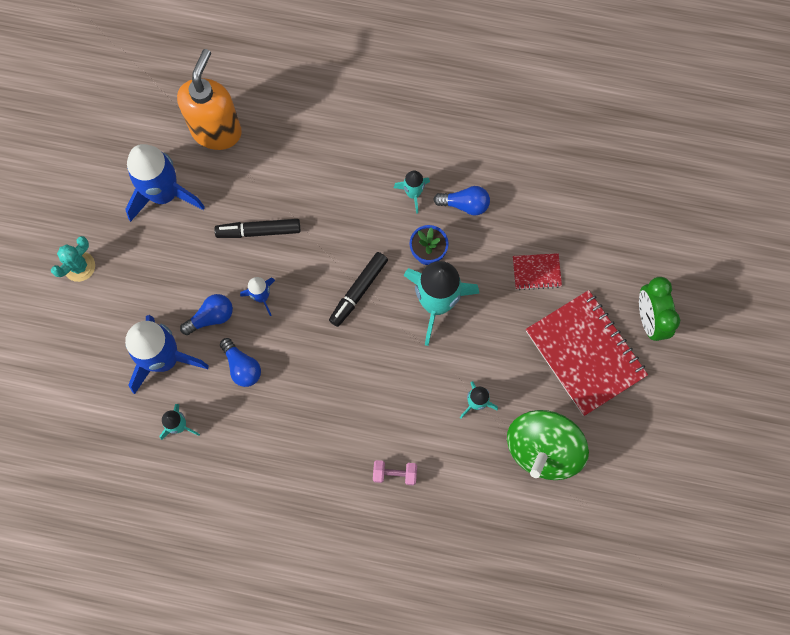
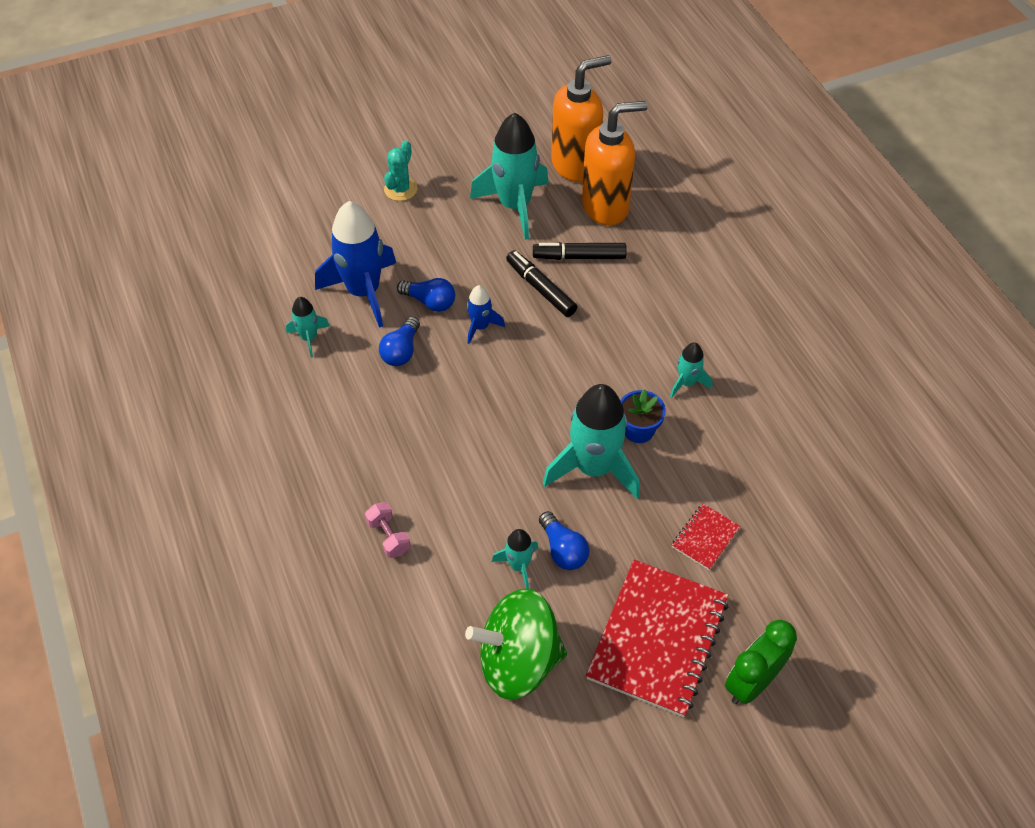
camera: 55 degrees right, 20 degrees down
turquoise cactus [51,236,95,282] -> turquoise cactus turned 75 degrees counterclockwise [384,140,417,201]
blue rocket [125,144,205,222] -> turquoise rocket [470,113,549,240]
black marker [329,252,388,327] -> black marker moved to [533,242,627,260]
blue light bulb [433,186,490,215] -> blue light bulb moved to [539,511,589,570]
red notebook [513,253,562,290] -> red notebook turned 75 degrees clockwise [672,504,740,570]
none -> orange soap dispenser [551,55,611,182]

